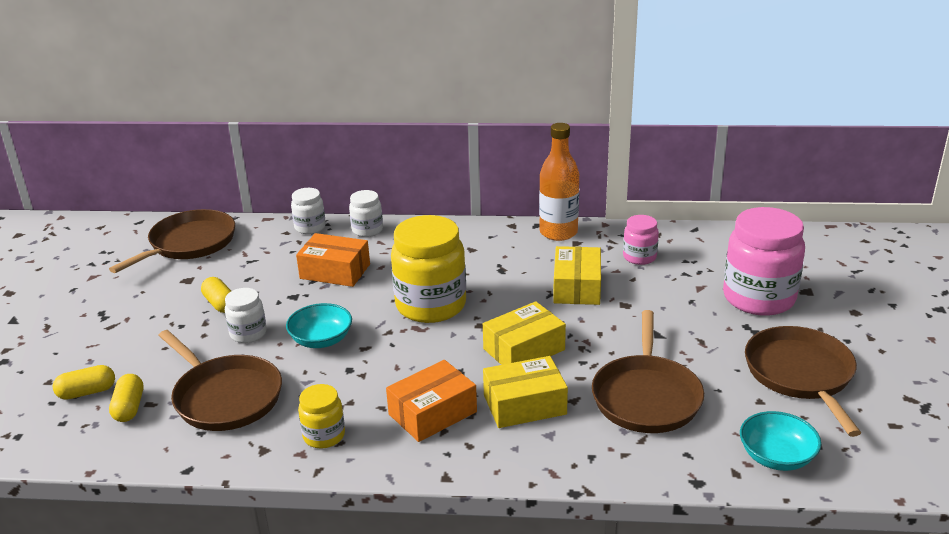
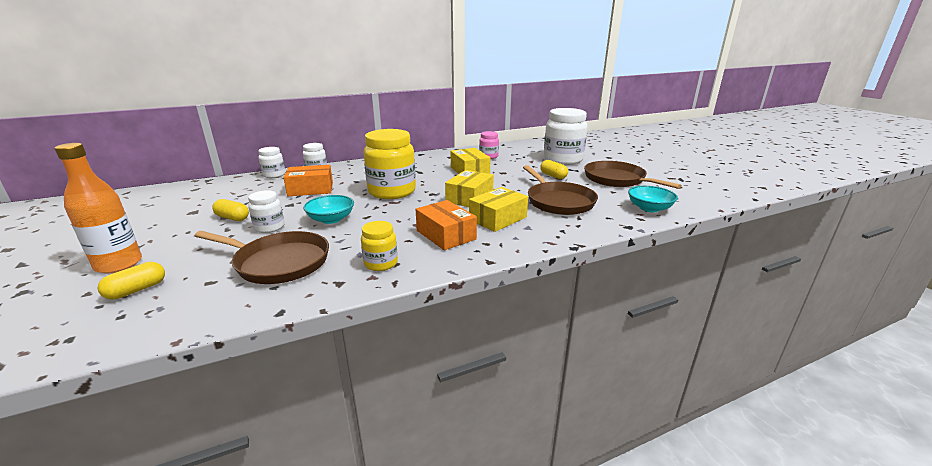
camera: 30 degrees left, 5 degrees down
brown pan [109,209,235,273] -> none
yellow capsule [109,374,143,422] -> yellow capsule moved to [540,160,568,179]
orange box [386,360,477,442] -> orange box turned 60 degrees counterclockwise [416,200,477,250]
orange bottle [539,123,579,241] -> orange bottle moved to [55,143,142,274]
pink jar [723,207,805,316] -> white jar [544,108,587,165]

